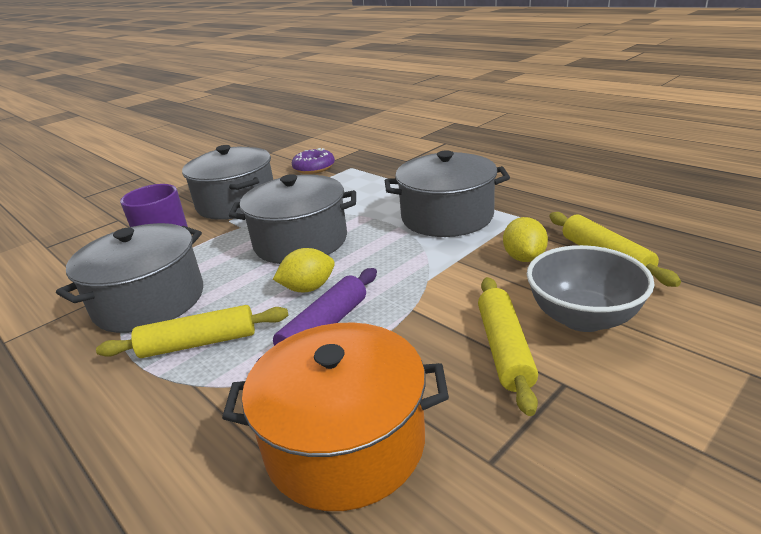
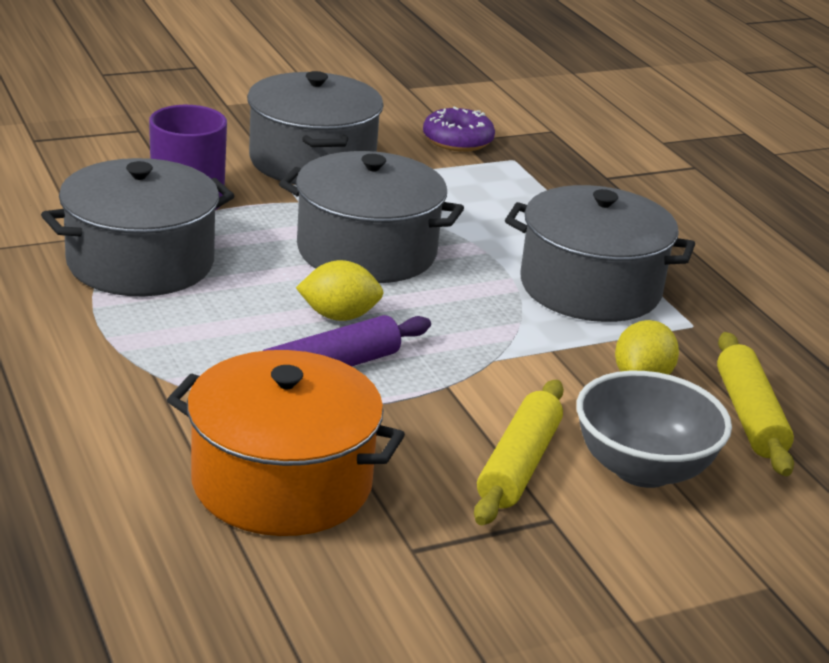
camera: 15 degrees right, 0 degrees up
yellow rolling pin [96,305,289,358] -> none

